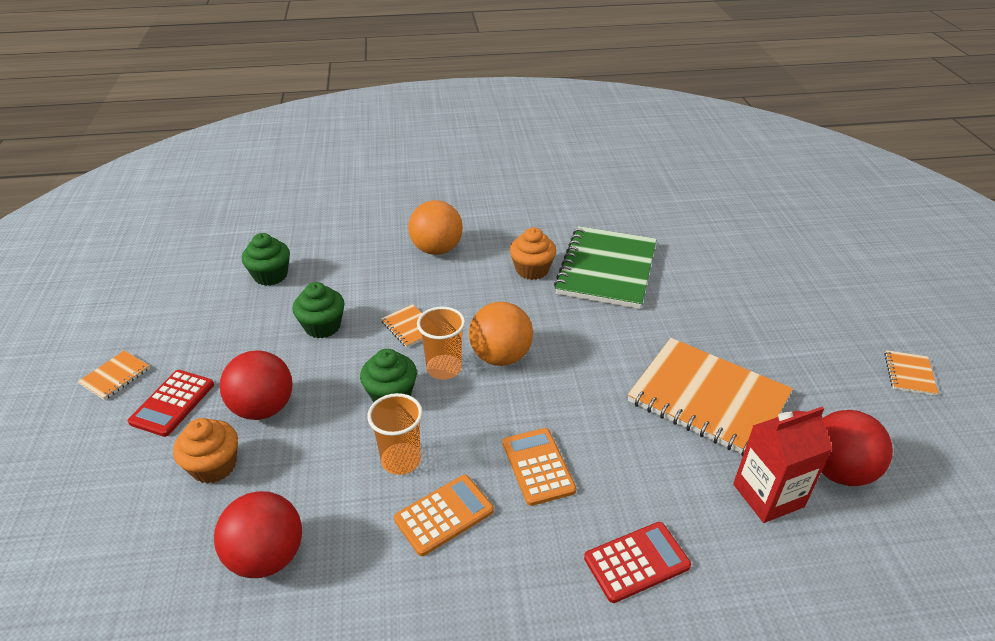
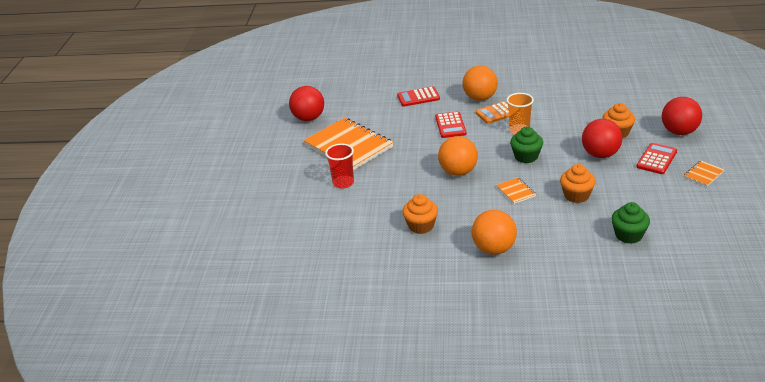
camera: 165 degrees left, 5 degrees down
red ball [214,491,302,578] -> red ball moved to [662,97,702,135]
green cupcake [293,282,344,338] -> orange cupcake [560,164,596,203]
orange cup [417,306,465,380] -> none
orange calculator [503,428,576,506] -> red calculator [435,111,466,138]
green notebook [554,226,657,309] -> none
red carton [733,407,832,523] -> none
orange notebook [884,350,939,396] -> none
none -> red cup [325,144,354,189]
none -> orange ball [462,66,498,101]

